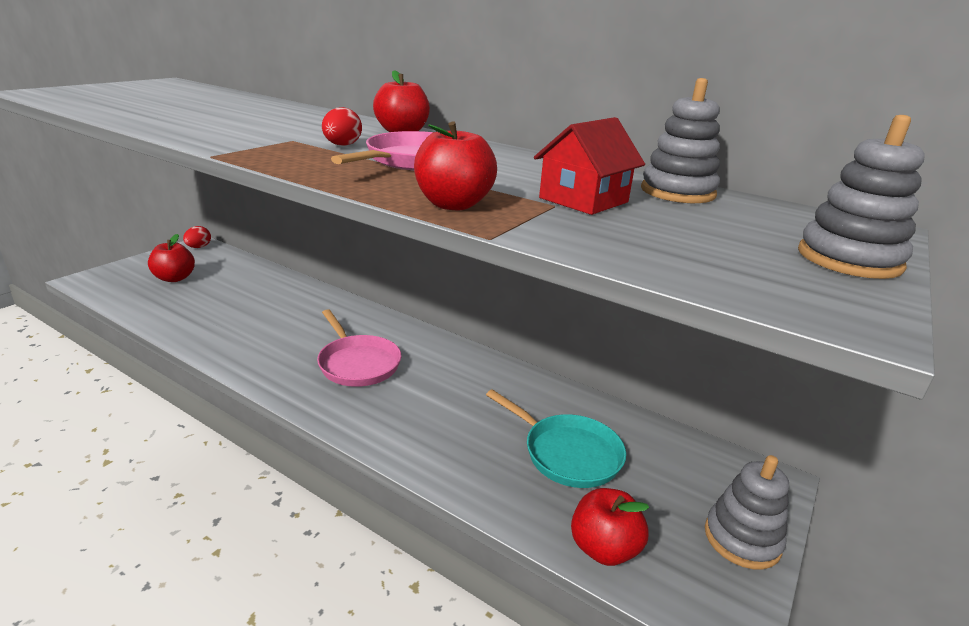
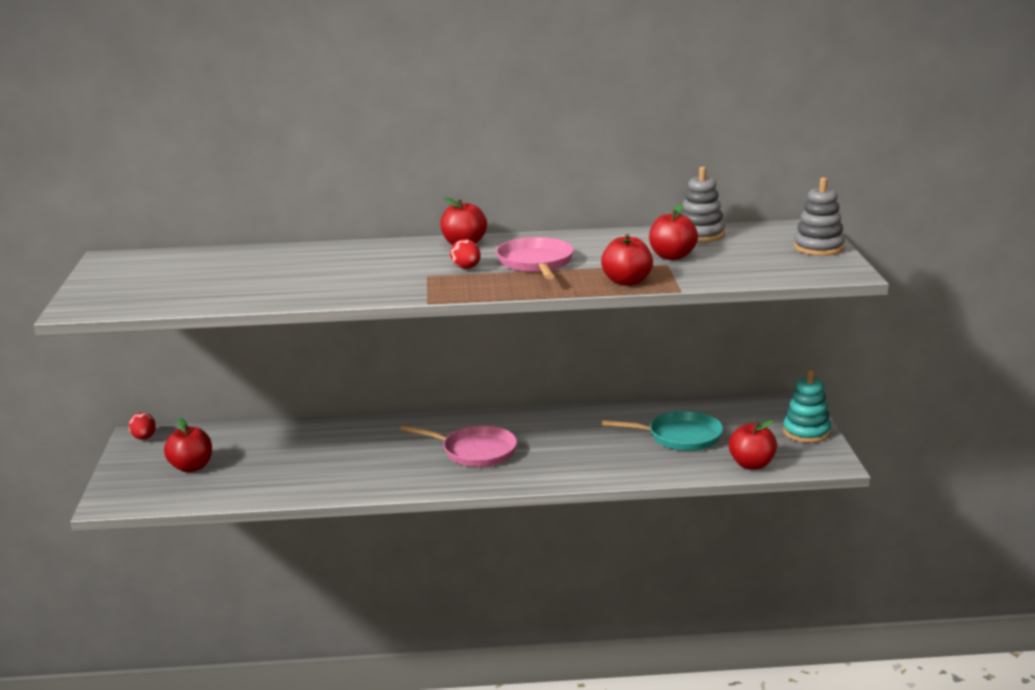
camera: 35 degrees left, 5 degrees down
red house [534,117,645,215] -> red apple [649,204,698,260]
grey stacking toy [705,455,789,569] -> turquoise stacking toy [783,370,831,443]

